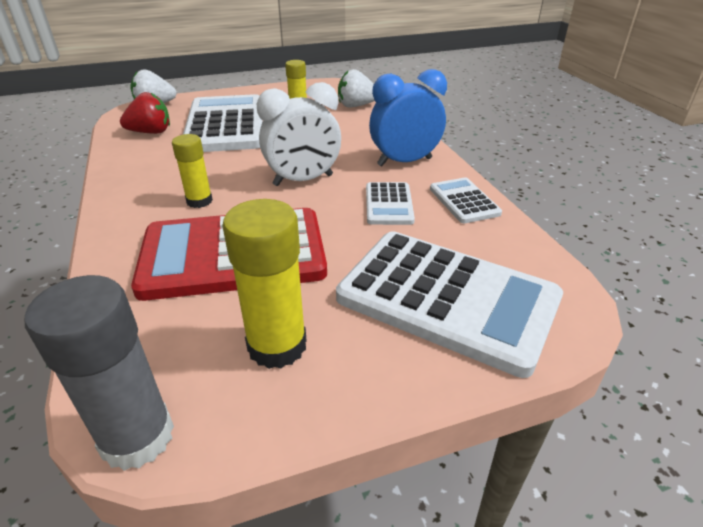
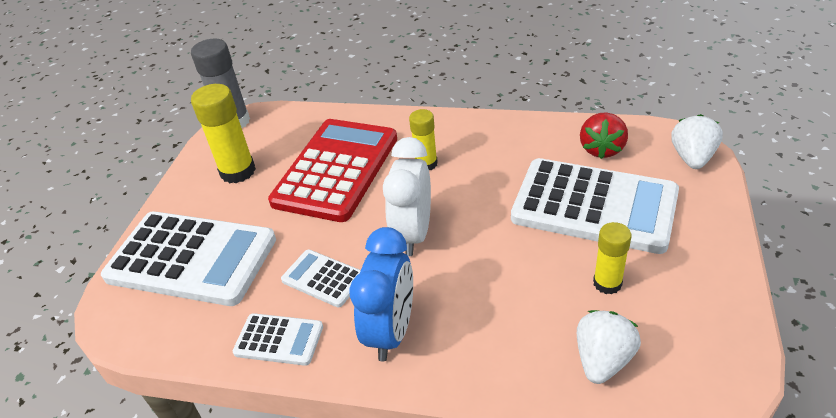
camera: 125 degrees right, 5 degrees up
white calculator [336,231,563,378] -> white calculator turned 135 degrees counterclockwise [101,212,276,306]

